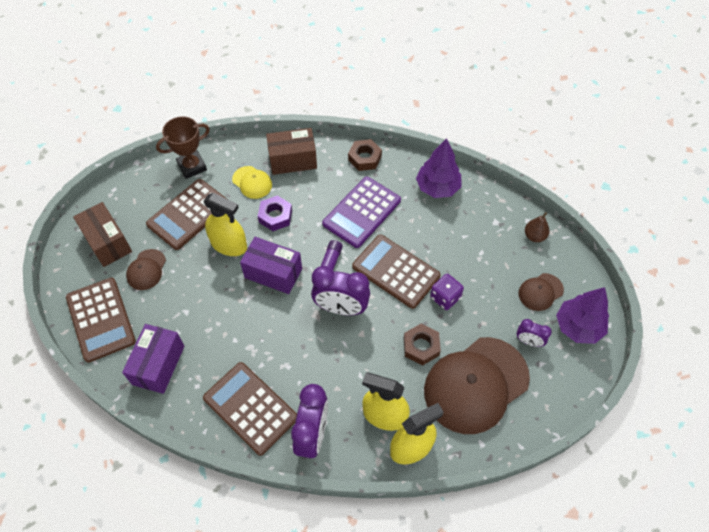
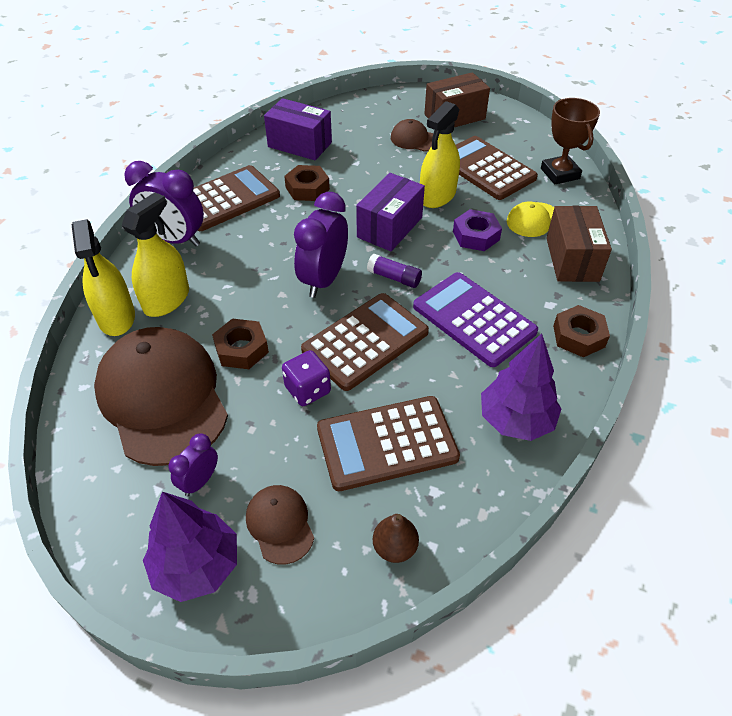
camera: 100 degrees right, 10 degrees down
brown calculator [66,277,136,363] -> brown calculator moved to [317,396,460,491]
none -> brown nut [284,165,330,201]

